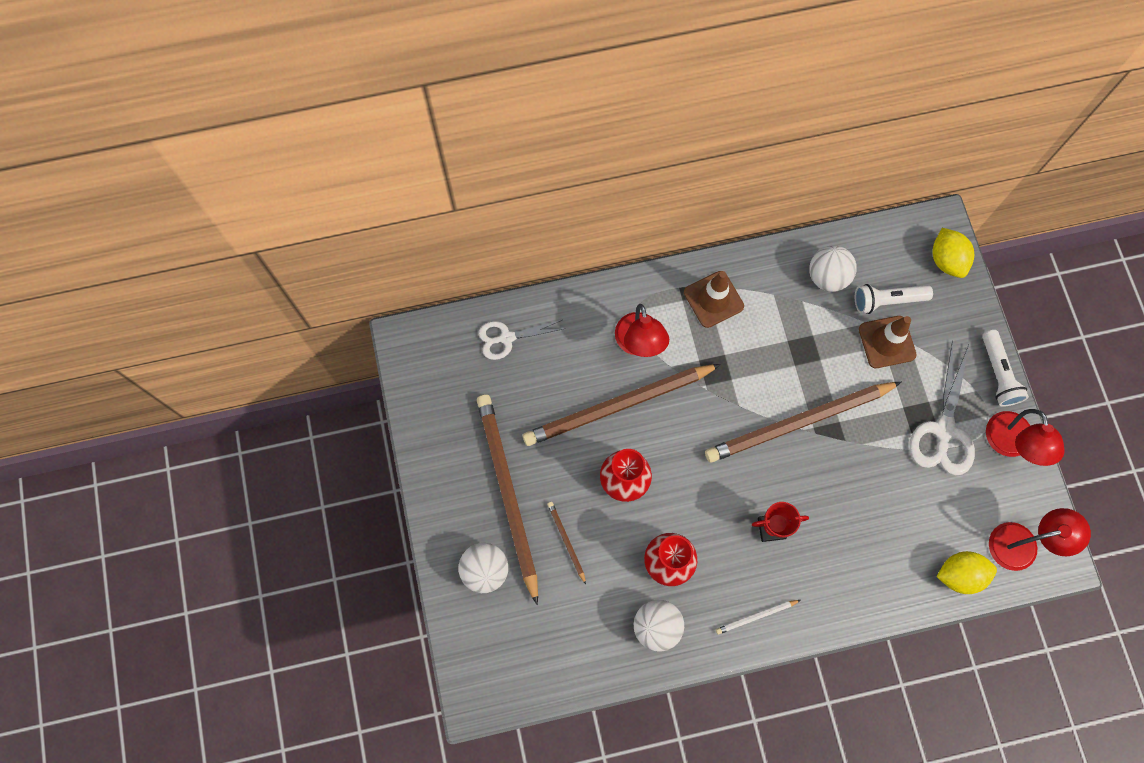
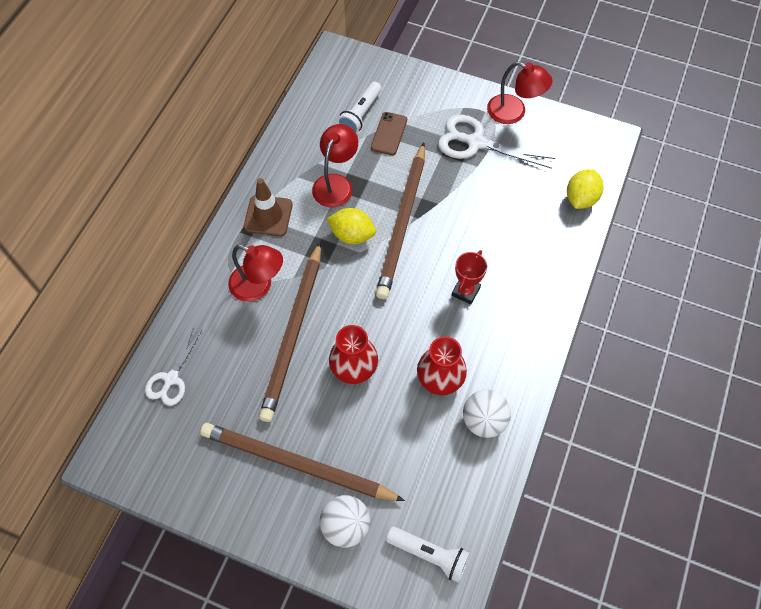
camera: 55 degrees left, 10 degrees down
brown pencil [547,502,586,584] -> none
white pencil [716,600,800,634] -> none
white ball [809,246,857,292] -> none
brown traffic cone [859,316,917,368] -> brown phone [371,112,407,155]
white scissors [909,341,975,475] -> white scissors turned 150 degrees clockwise [438,115,555,169]
yellow lemon [933,228,974,278] -> yellow lemon moved to [327,208,376,244]
white flashlight [982,330,1029,407] -> white flashlight moved to [386,526,470,583]
red lamp [989,508,1091,571] -> red lamp moved to [312,124,358,207]

